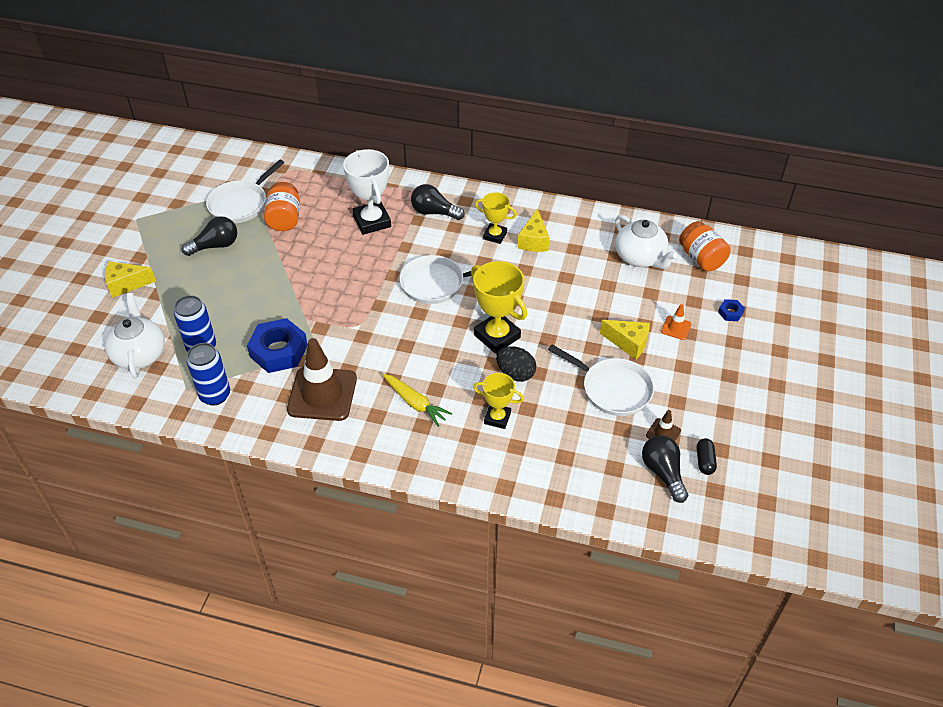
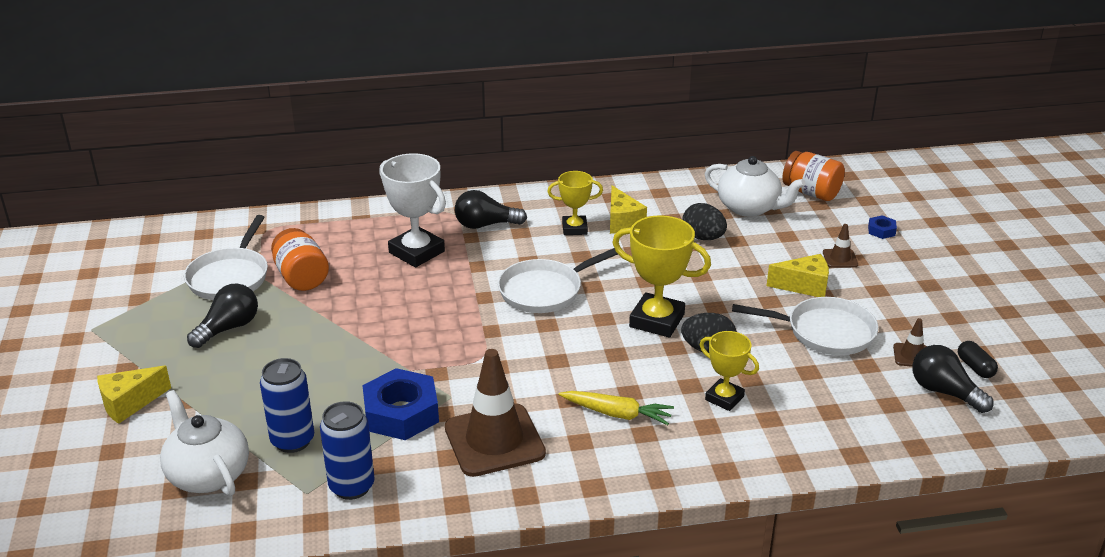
camera: 25 degrees left, 15 degrees down
yellow trophy [473,373,524,429] -> yellow trophy turned 45 degrees clockwise [700,331,759,411]
orange traffic cone [661,304,691,340] -> brown traffic cone [823,224,858,268]
none -> black egg [682,203,727,240]

